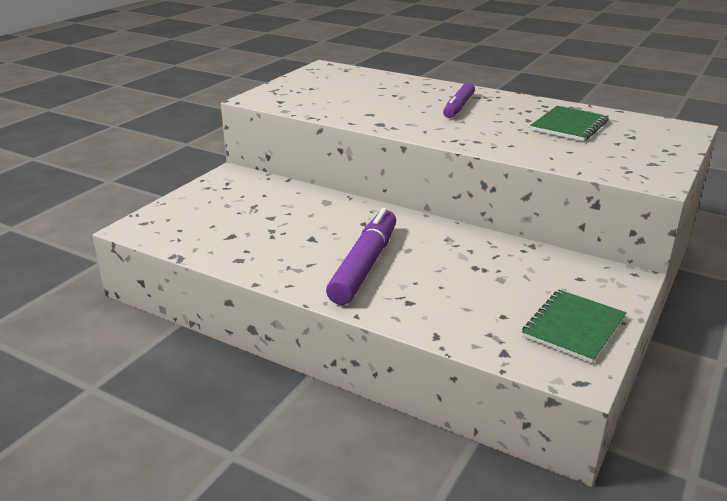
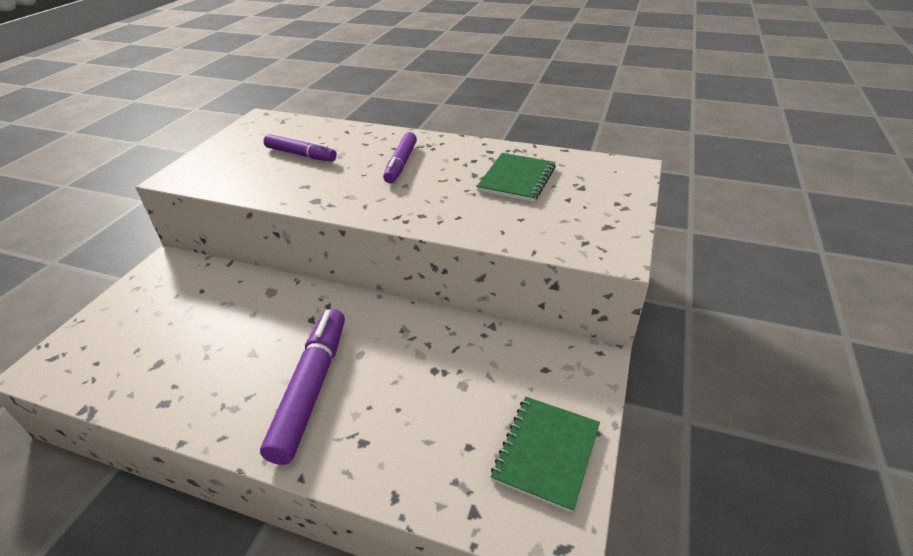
camera: 10 degrees left, 10 degrees up
none -> purple marker [264,134,337,162]

